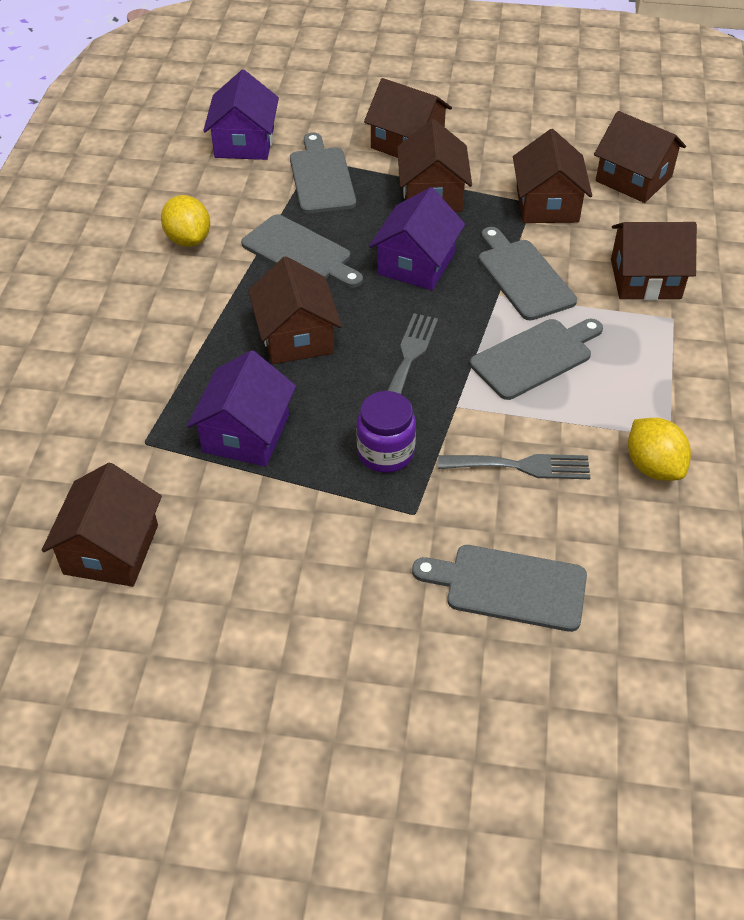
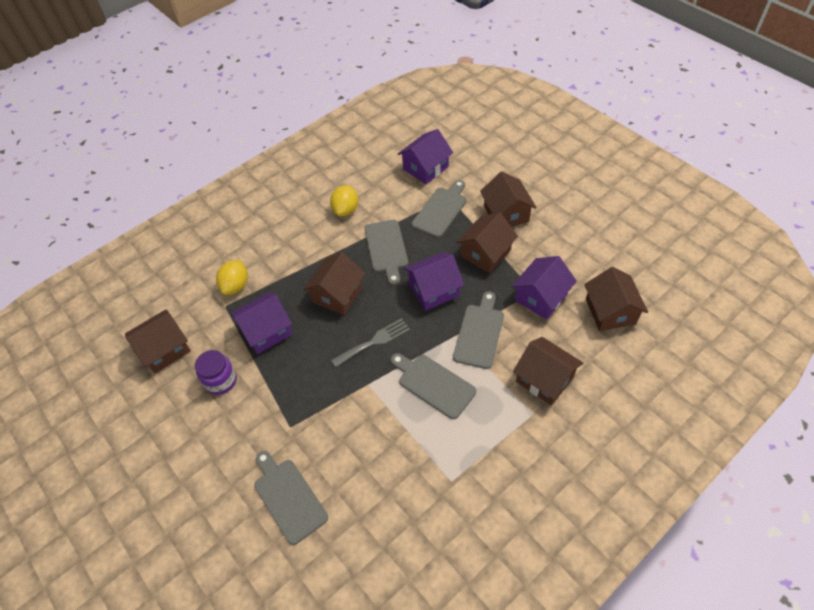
camera: 45 degrees right, 5 degrees up
purple jar [357,391,416,473] -> purple jar moved to [195,350,237,395]
grey fork [438,454,590,479] -> none
grey cutting board [470,319,603,400] -> grey cutting board turned 150 degrees counterclockwise [391,353,476,419]
brown house [513,129,592,223] -> purple house [511,256,577,320]
yellow lemon [628,418,691,481] -> yellow lemon moved to [216,260,248,295]

